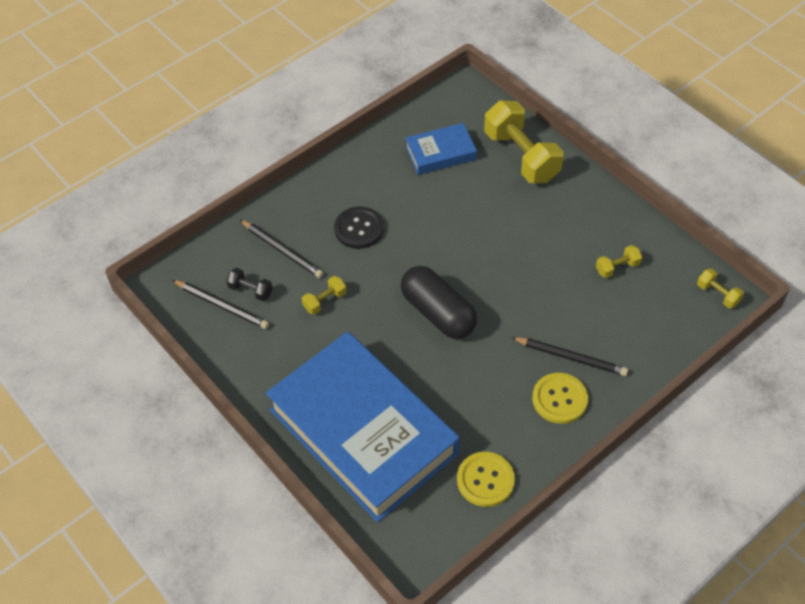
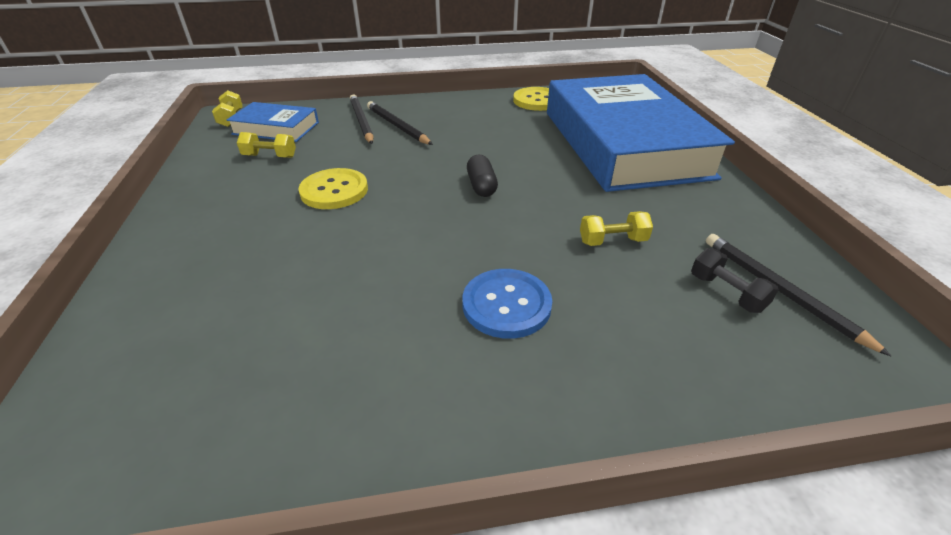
camera: 150 degrees left, 15 degrees down
black pencil [240,220,324,278] -> black pencil moved to [350,94,373,144]
black button [334,206,384,249] -> blue button [462,269,552,339]
black capsule [401,266,477,339] -> black capsule [467,155,498,197], size x0.50
blue book [405,123,477,175] -> blue book moved to [226,102,319,142]
yellow dumbbell [484,100,564,183] -> none
yellow button [532,373,588,424] -> yellow button moved to [298,168,368,209]

